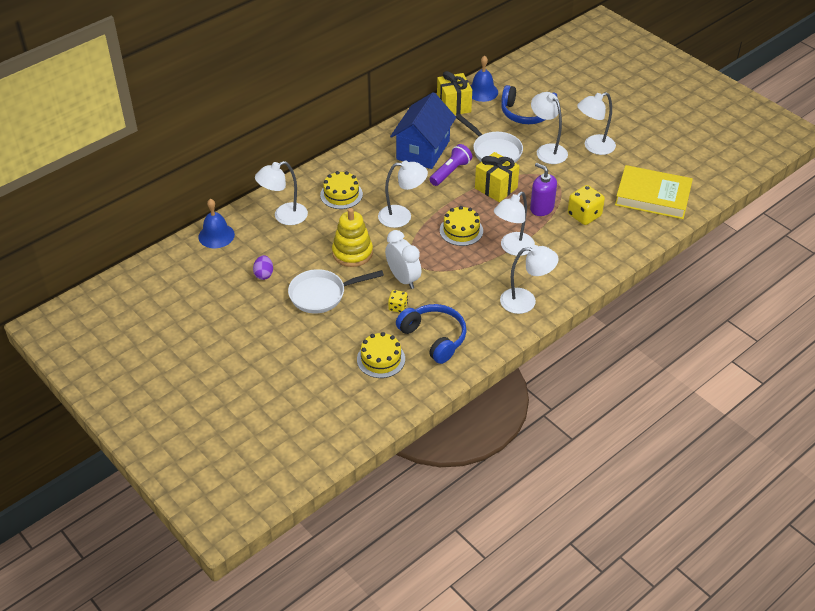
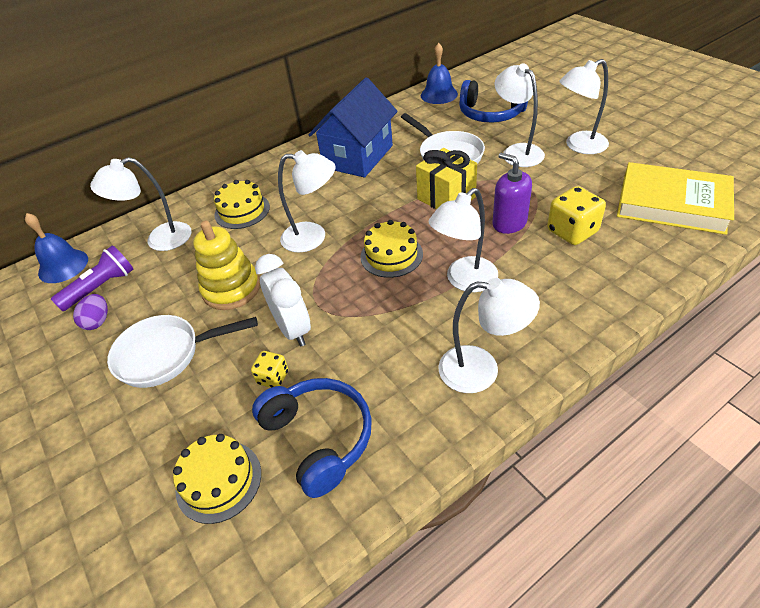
camera: 10 degrees right, 0 degrees up
purple flashlight [429,144,472,186] -> purple flashlight moved to [51,245,134,311]
yellow gift [437,71,472,115] -> none

